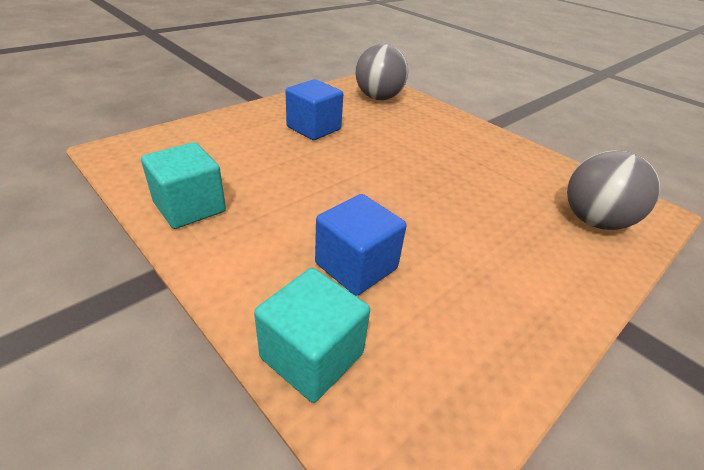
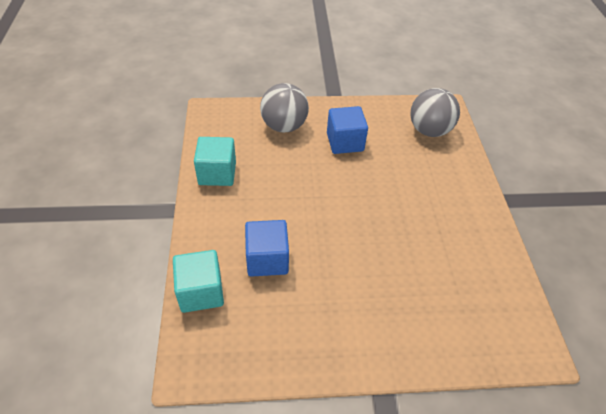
camera: 40 degrees right, 10 degrees up
grey ball [567,150,660,230] -> grey ball moved to [260,83,309,132]

